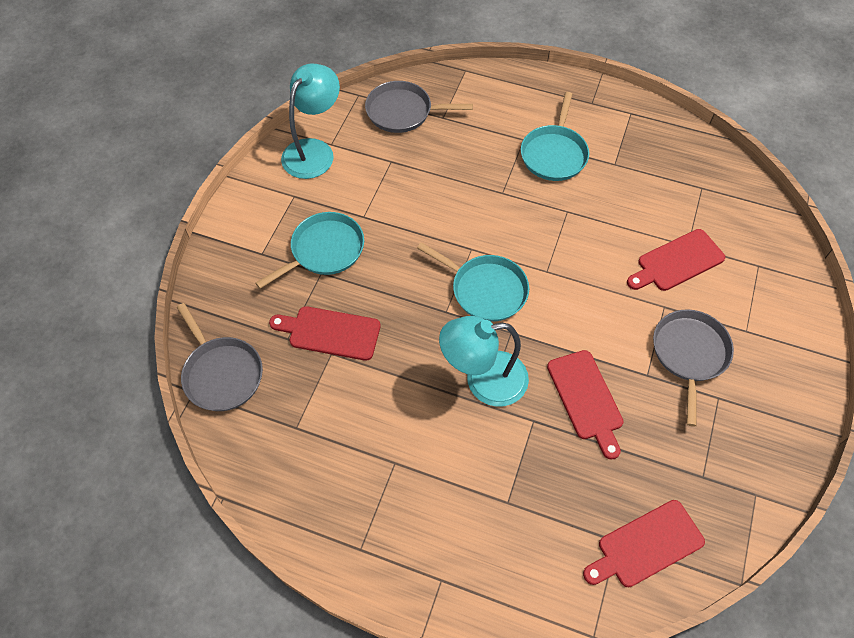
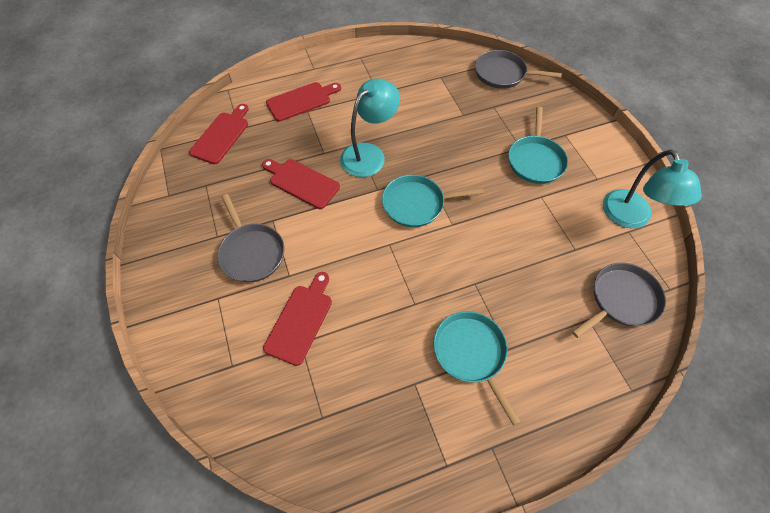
camera: 140 degrees right, 0 degrees up
red cutting board [269,306,381,361] -> red cutting board moved to [266,82,341,122]

